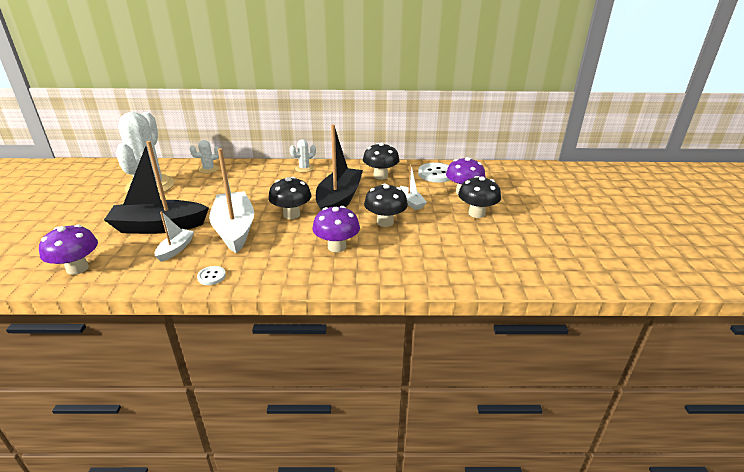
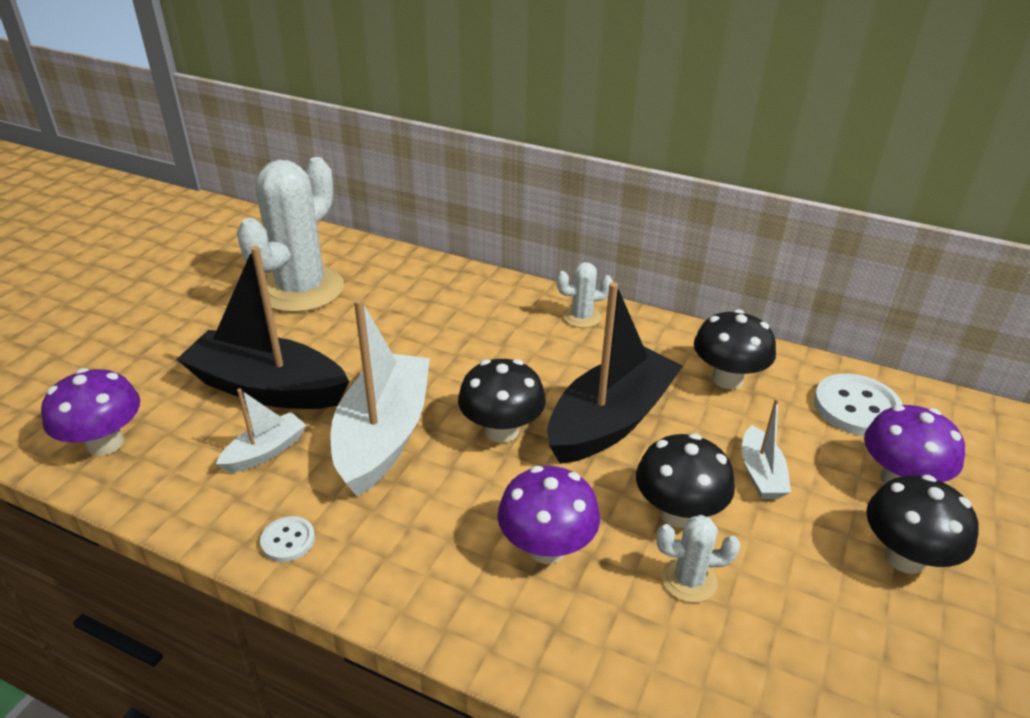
camera: 25 degrees right, 5 degrees up
white cactus [190,140,219,173] -> white cactus moved to [656,515,741,603]

